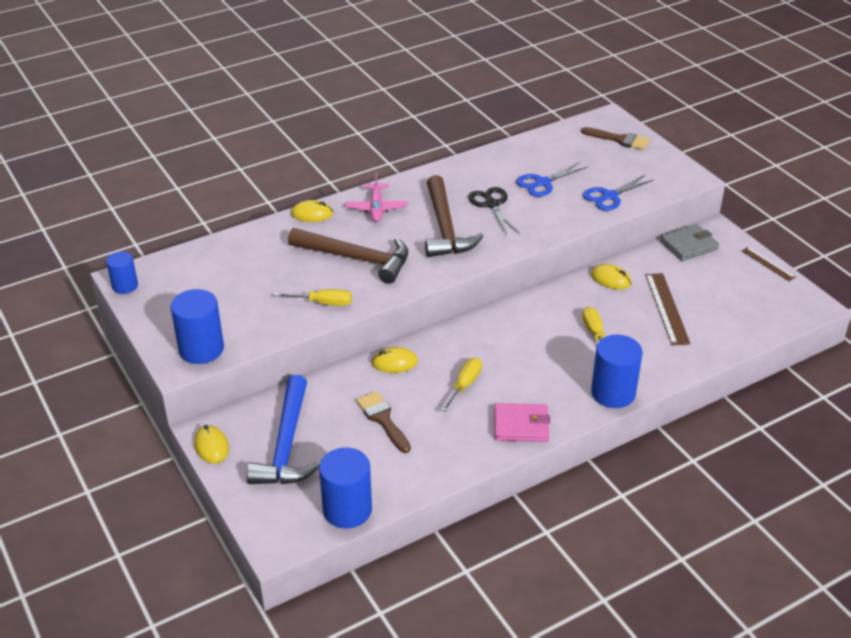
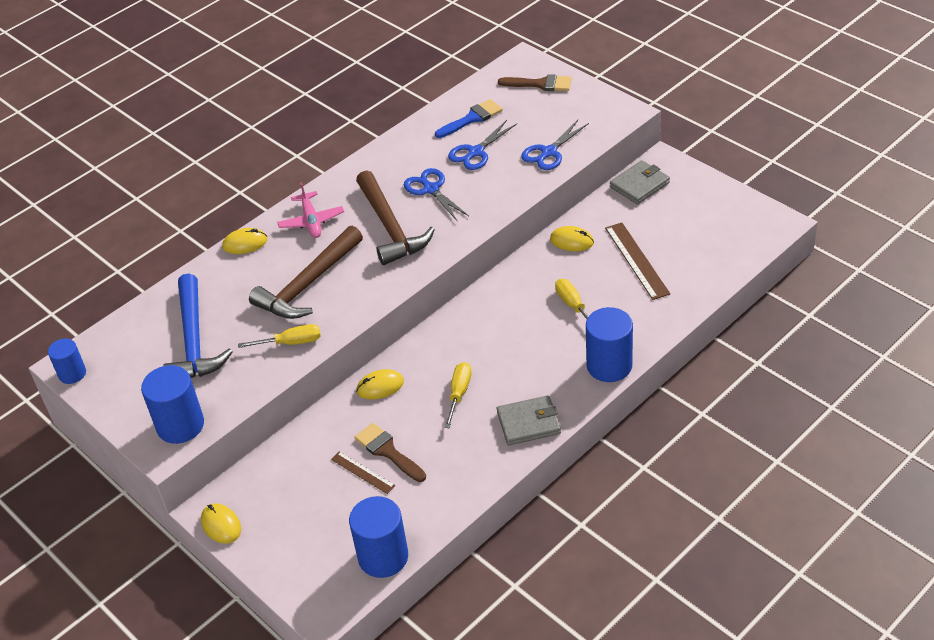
camera: 10 degrees left, 5 degrees up
blue hammer [247,375,320,484] -> blue hammer moved to [163,273,233,378]
brown hammer [288,228,408,284] -> brown hammer turned 120 degrees clockwise [249,226,363,319]
black scissors [468,187,519,235] -> blue scissors [404,168,469,221]
pink wallet [494,403,550,442] -> grey wallet [497,395,561,445]
brown ruler [742,247,796,281] -> brown ruler moved to [331,451,395,494]
none -> blue brush [435,99,503,138]

